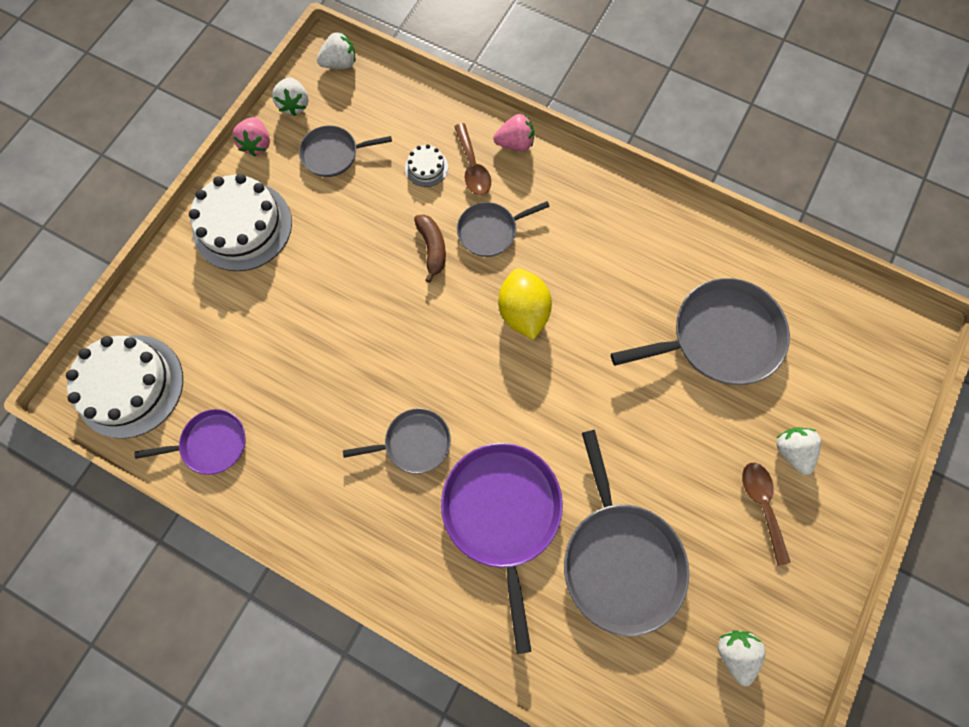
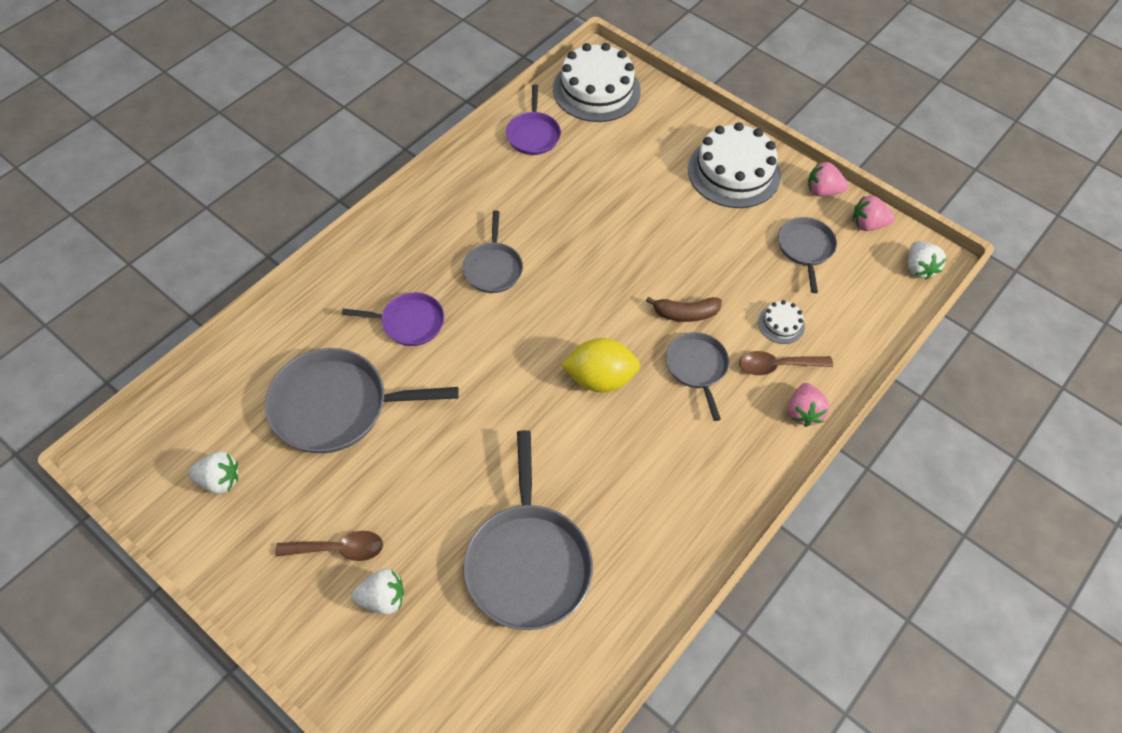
camera: 100 degrees right, 15 degrees down
white strawberry [272,77,308,116] -> pink strawberry [853,195,895,231]
purple pan [441,443,563,654] -> purple pan [342,292,444,346], size x0.56

